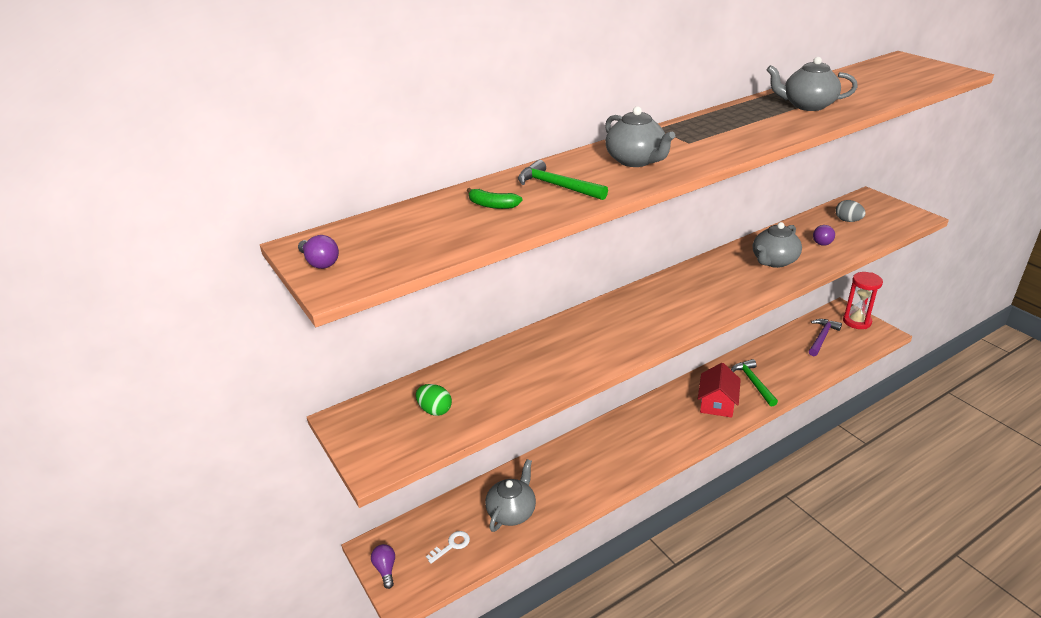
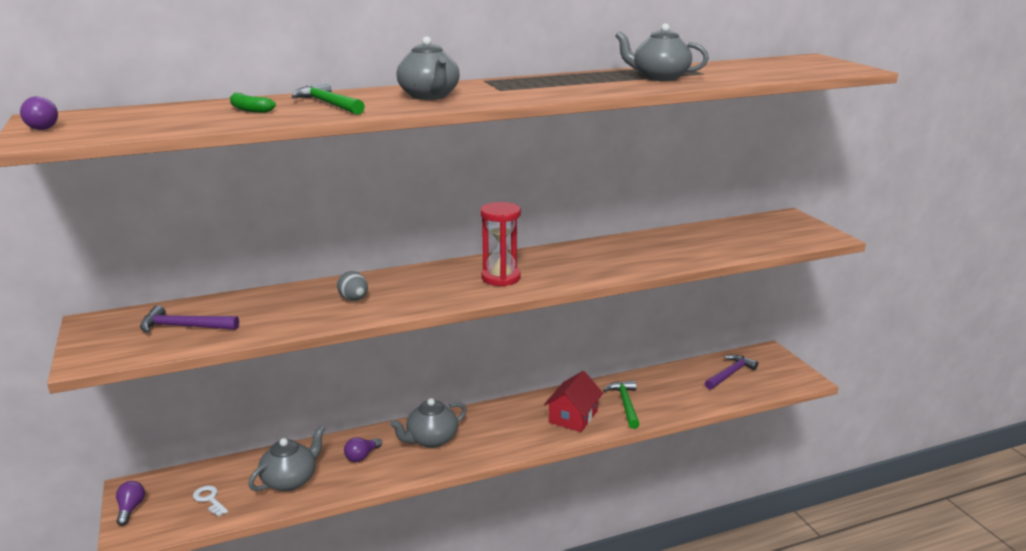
camera: 10 degrees right, 10 degrees down
green egg [416,384,452,416] -> purple hammer [140,305,239,333]
white key [426,531,470,564] -> white key turned 105 degrees counterclockwise [193,485,228,517]
grey teapot [753,222,802,268] -> grey teapot moved to [390,398,467,448]
purple light bulb [813,225,835,246] -> purple light bulb moved to [344,437,382,462]
grey egg [836,200,866,222] -> grey egg moved to [337,271,368,301]
red hourglass [843,272,883,329] -> red hourglass moved to [480,202,521,287]

